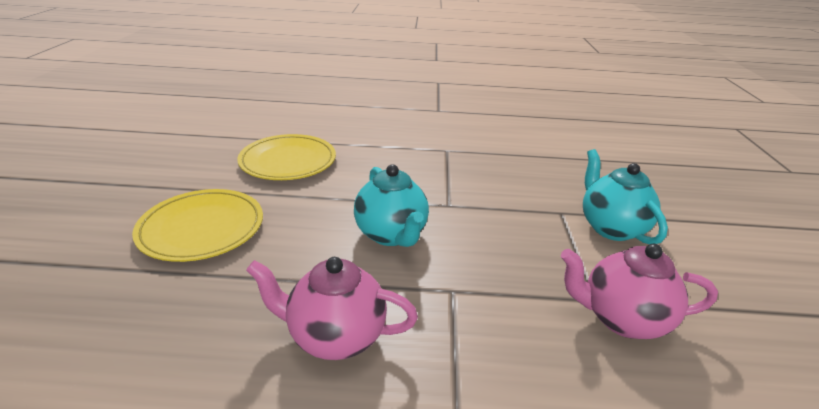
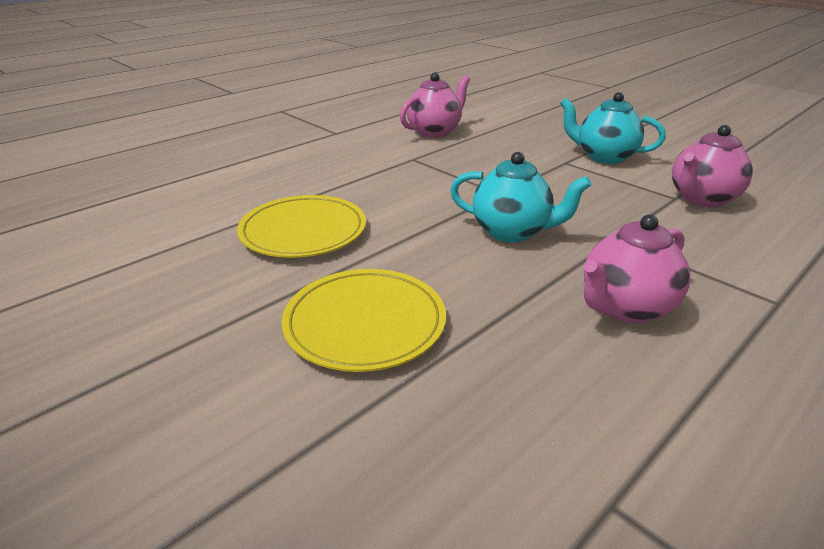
camera: 45 degrees left, 0 degrees up
none -> pink teapot [400,73,470,138]

